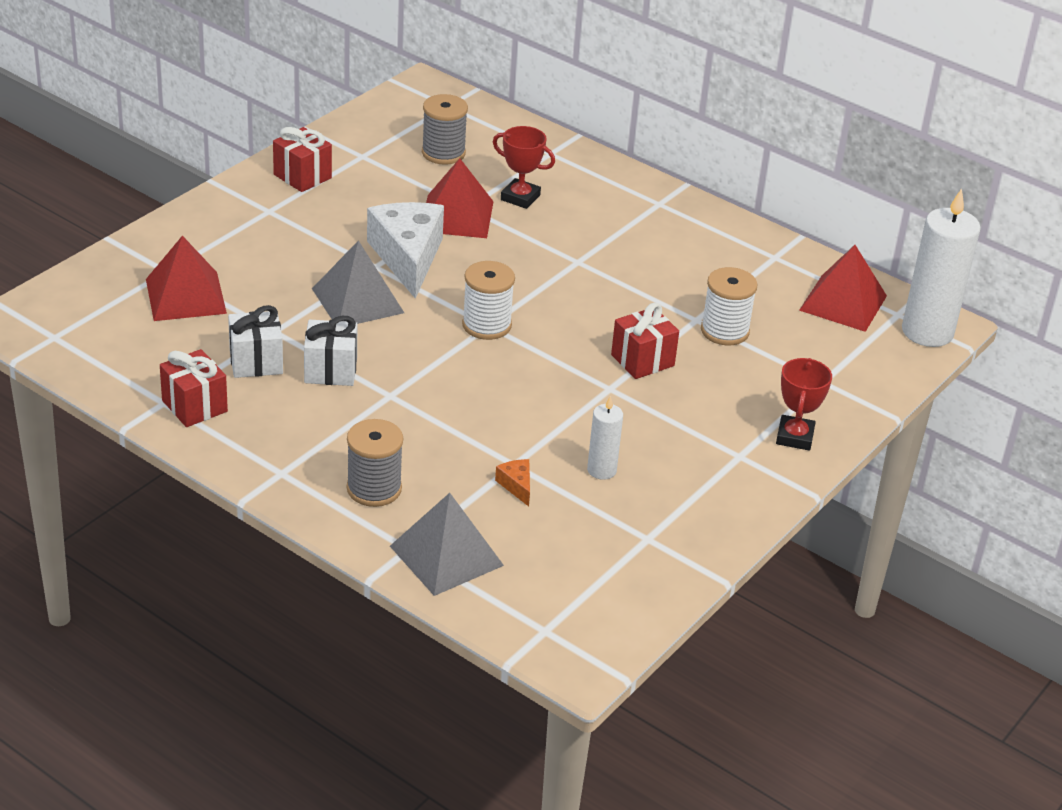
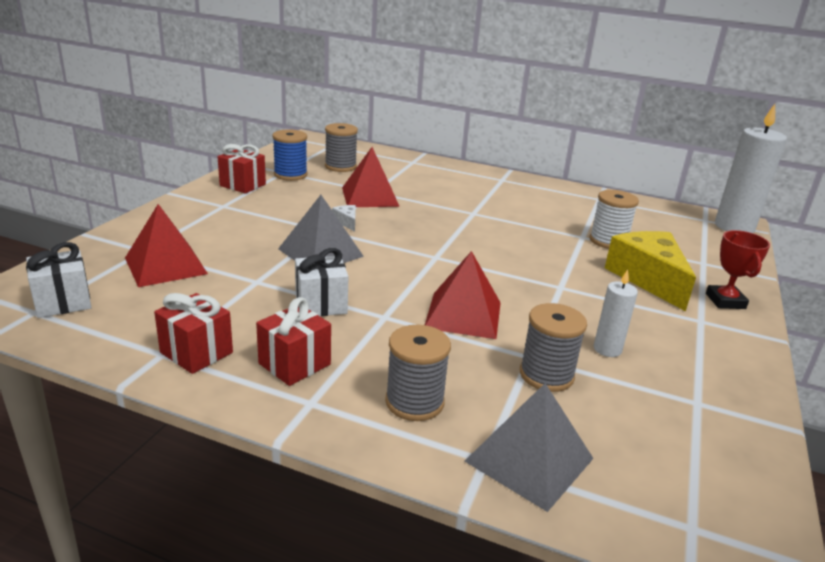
camera: 15 degrees left, 10 degrees down
white gift [228,305,283,378] -> white gift moved to [26,242,92,318]
white cheese [367,202,444,299] -> white cheese [332,205,356,232], size x0.40
white spool [462,261,515,340] -> none
red trophy [493,126,555,209] -> none
orange cheese [495,459,530,507] -> grey spool [520,303,587,392]
red gift [611,303,679,379] -> red gift moved to [256,297,331,386]
red pyramid [799,245,887,332] -> red pyramid moved to [425,251,501,339]
none -> blue spool [272,129,308,181]
none -> yellow cheese [605,231,696,311]

